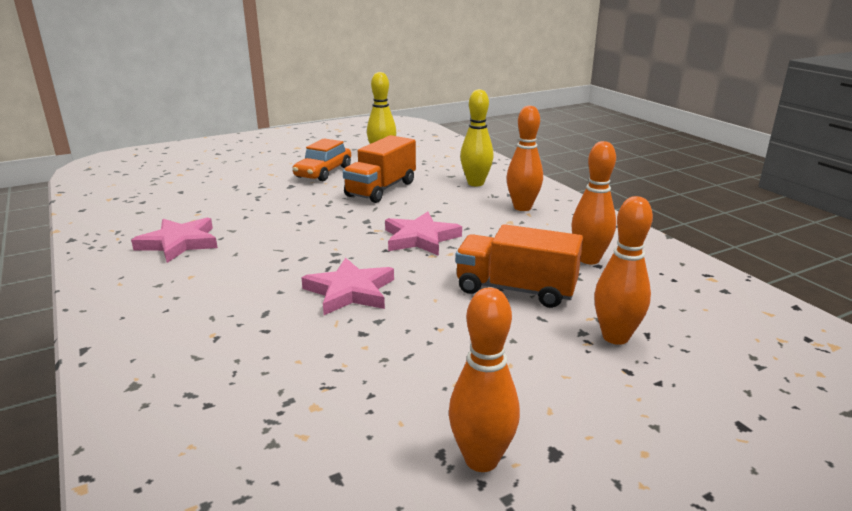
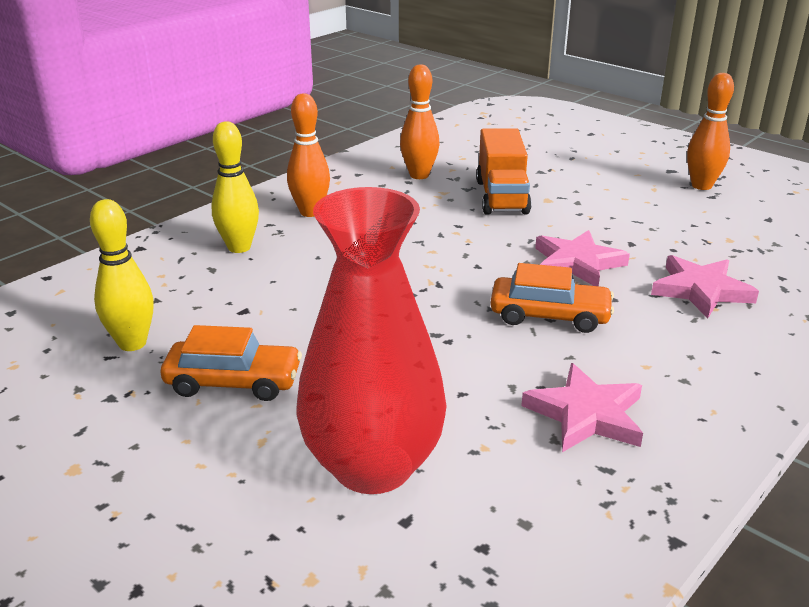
camera: 110 degrees left, 5 degrees up
orange truck [343,135,416,203] -> none
pink star [385,211,462,256] -> pink star moved to [651,255,759,318]
orange bowling pin [594,196,653,345] -> none
none -> red vase [297,187,447,494]
none -> orange car [490,263,614,333]

